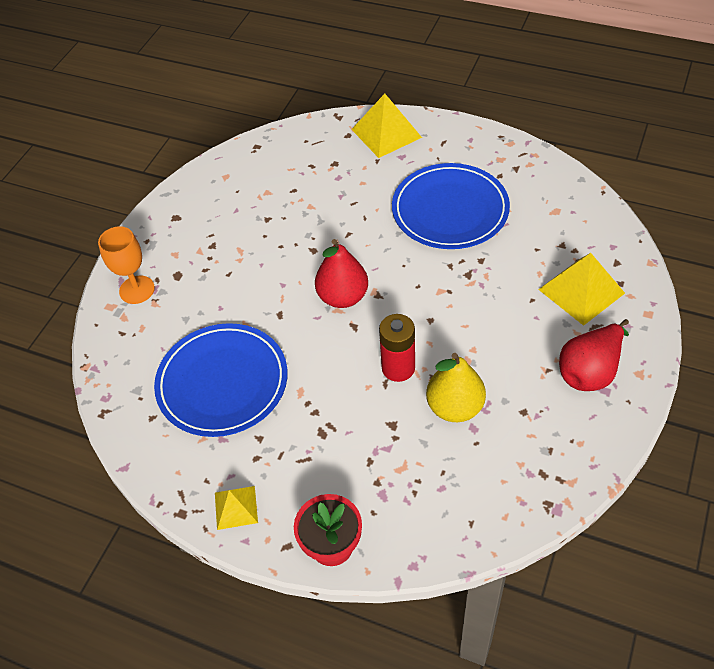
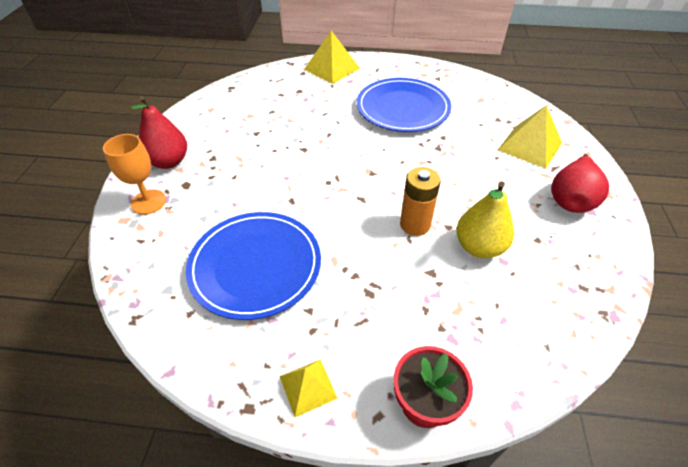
camera: 20 degrees left, 5 degrees down
red pear [315,239,368,308] -> red pear moved to [130,96,187,169]
red battery [379,314,415,382] -> orange battery [400,167,441,236]

